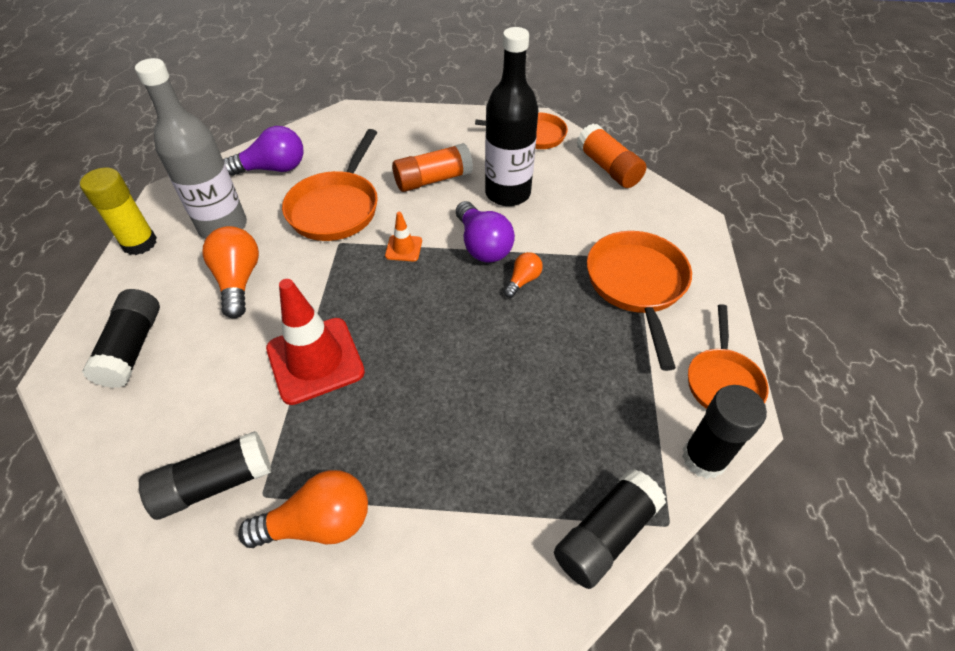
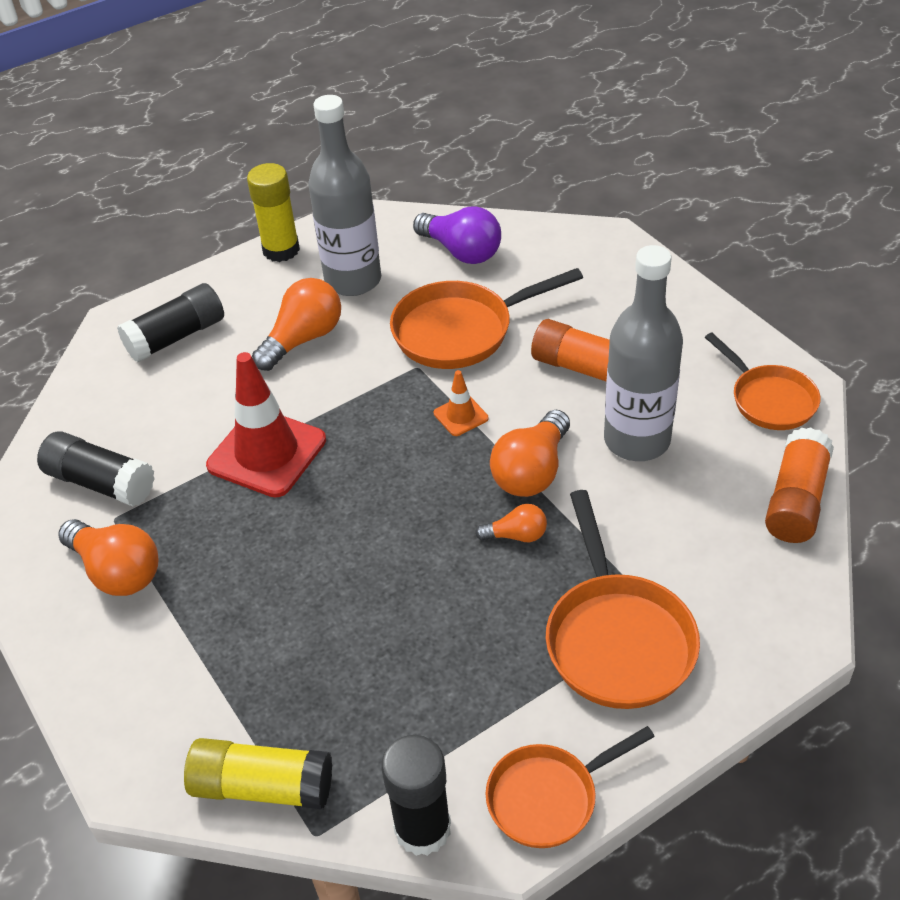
camera: 55 degrees right, 5 degrees down
purple light bulb [456,201,515,263] -> orange light bulb [490,410,570,497]
black bottle [485,27,538,206] -> grey bottle [604,245,683,461]
black glue stick [554,469,666,589] -> yellow glue stick [184,738,332,809]
orange pan [587,231,692,371] -> orange pan turned 120 degrees clockwise [546,490,700,709]

